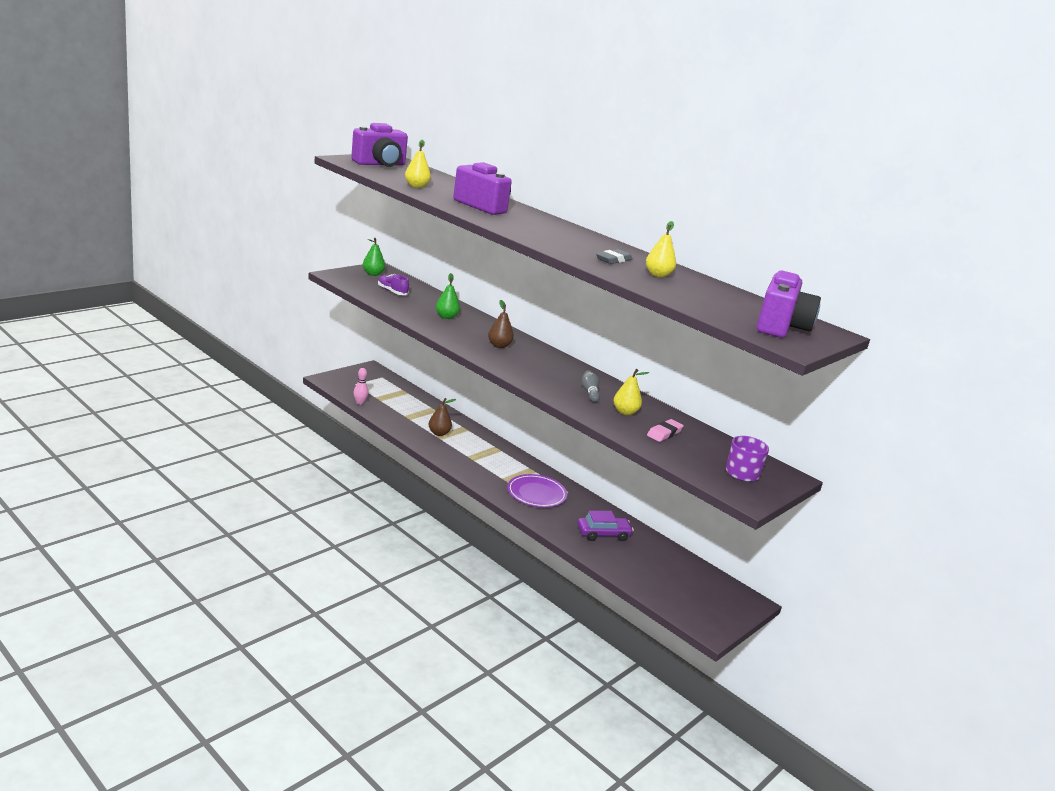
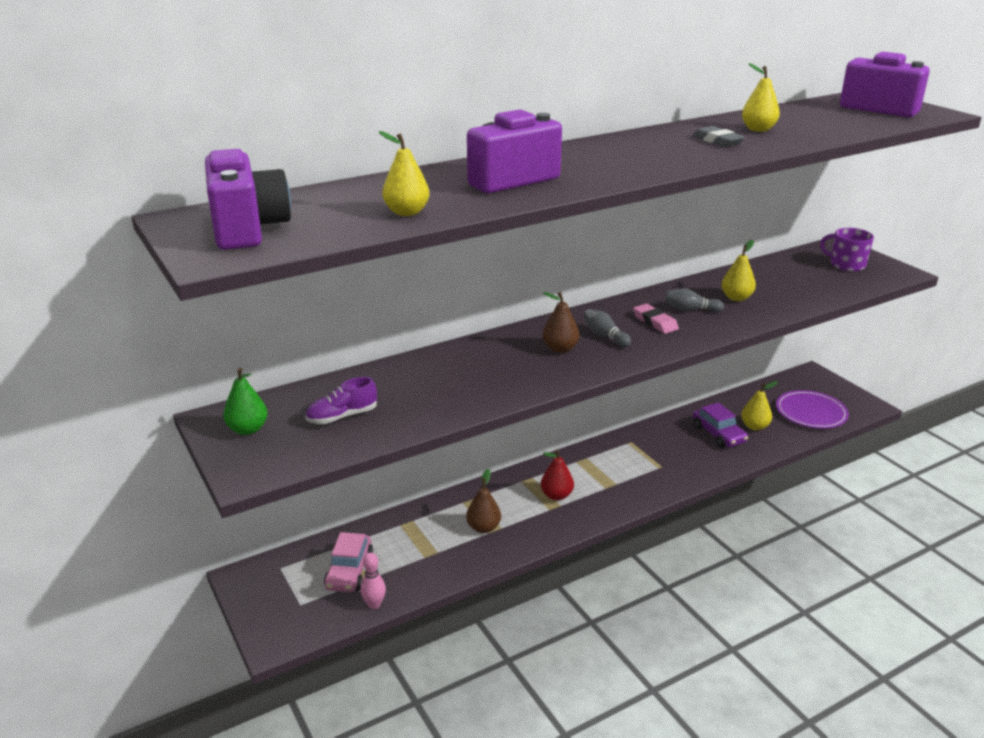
camera: 70 degrees left, 5 degrees up
green pear [436,273,460,319] -> none
purple plate [507,474,567,507] -> purple plate moved to [776,390,849,429]
purple car [577,511,634,541] -> purple car turned 150 degrees clockwise [693,402,748,448]
pink eraser [647,419,684,442] -> pink eraser moved to [633,304,679,334]
none -> pink car [324,532,373,592]
none -> red pear [541,449,574,500]
none -> grey bowling pin [583,309,631,347]
none -> yellow pear [741,381,778,431]

